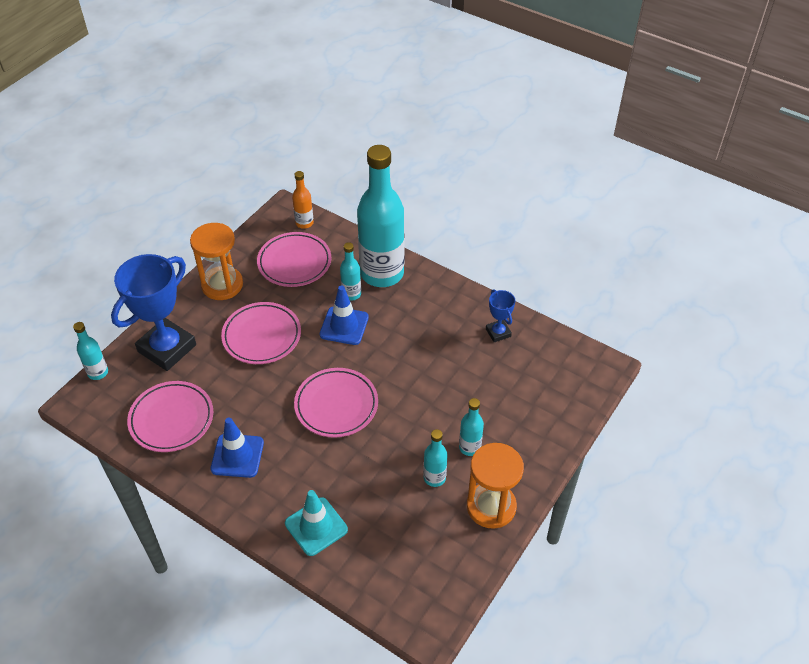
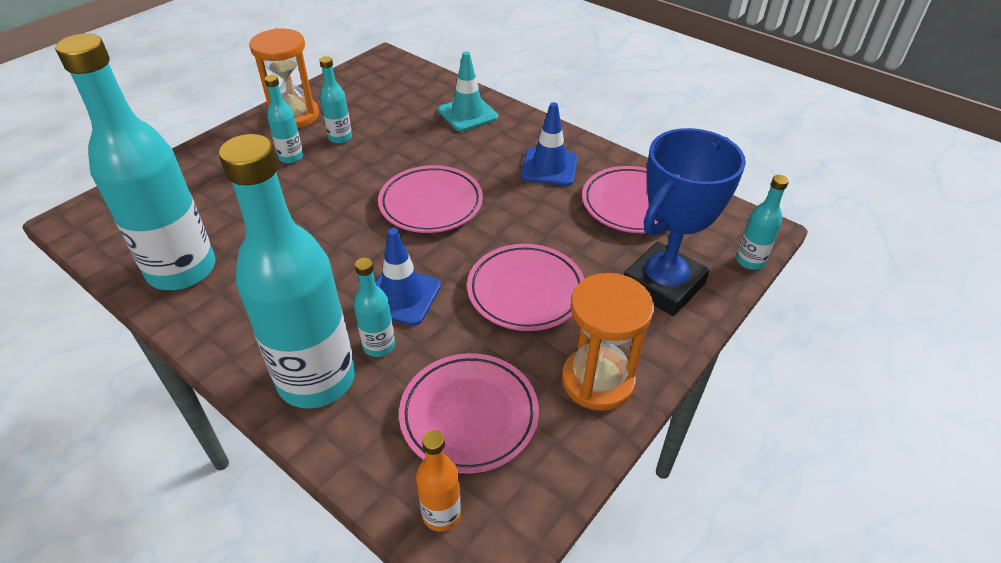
camera: 175 degrees left, 5 degrees down
blue trophy [486,289,515,342] -> turquoise bottle [55,33,215,290]

